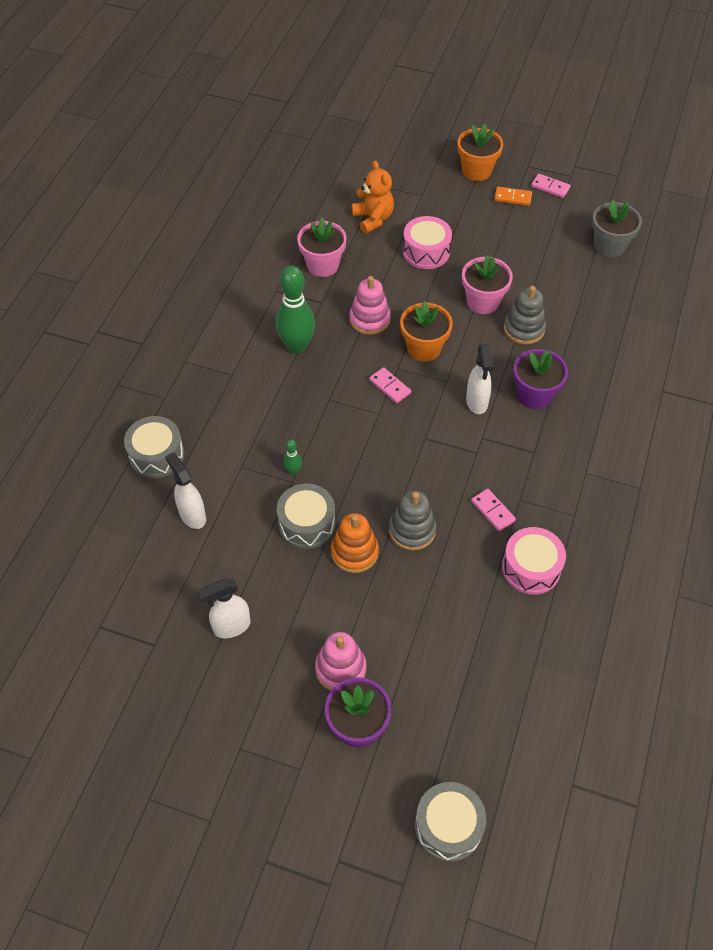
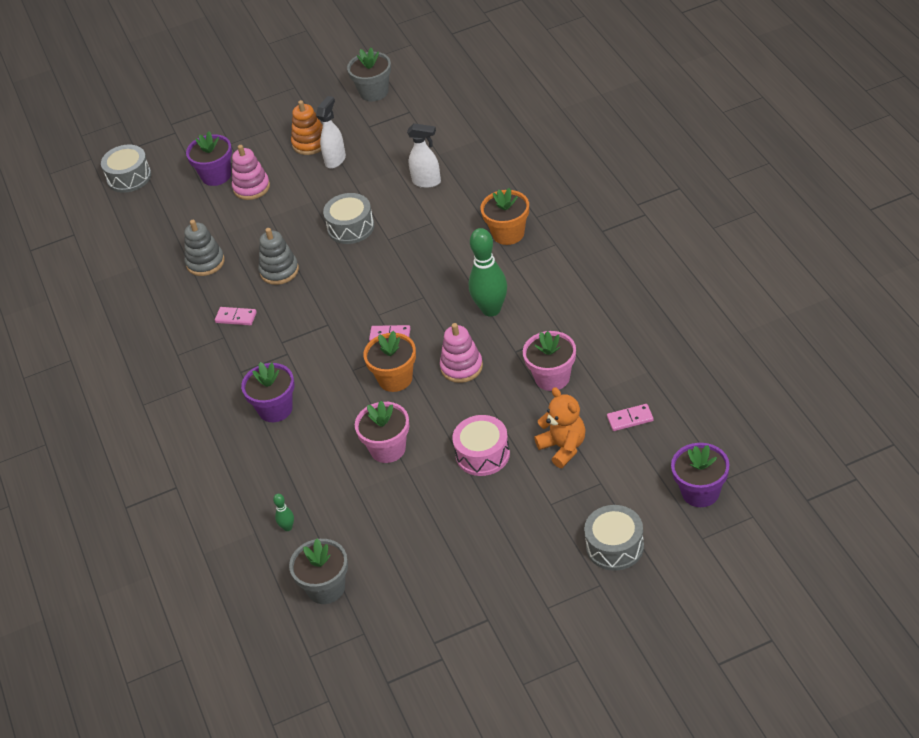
camera: 145 degrees right, 10 degrees down
grey drum [124,416,184,478] -> grey drum moved to [584,505,644,571]
green bowling pin [283,439,302,475] -> green bowling pin moved to [273,494,294,531]
orange stacking toy [331,513,379,573] -> orange stacking toy moved to [291,100,323,155]
orange teddy bear [352,161,394,234] -> orange teddy bear turned 150 degrees counterclockwise [534,387,586,468]
orange flower pot [458,124,503,181] -> orange flower pot moved to [481,188,529,245]
white spray bottle [466,344,494,414] -> none
orange domino [494,187,532,206] -> none
pink drum [502,527,566,595] -> none
grey stacking toy [504,286,546,345] -> grey stacking toy moved to [184,220,225,276]
pink domino [531,174,571,198] -> pink domino moved to [607,404,653,431]
none -> grey flower pot [347,48,391,101]
none -> purple flower pot [671,443,730,507]

